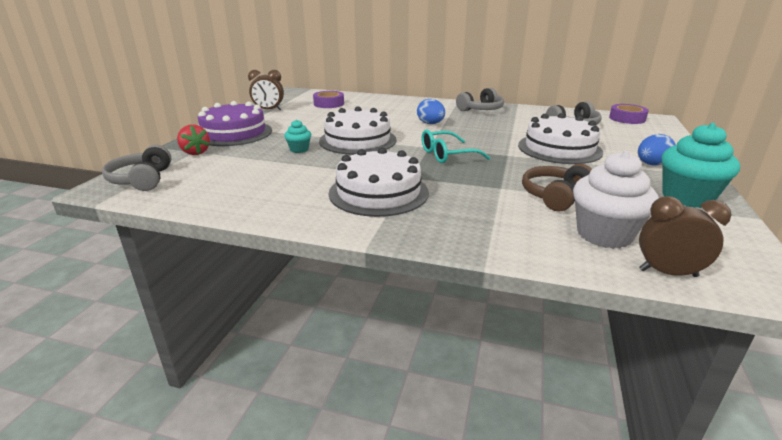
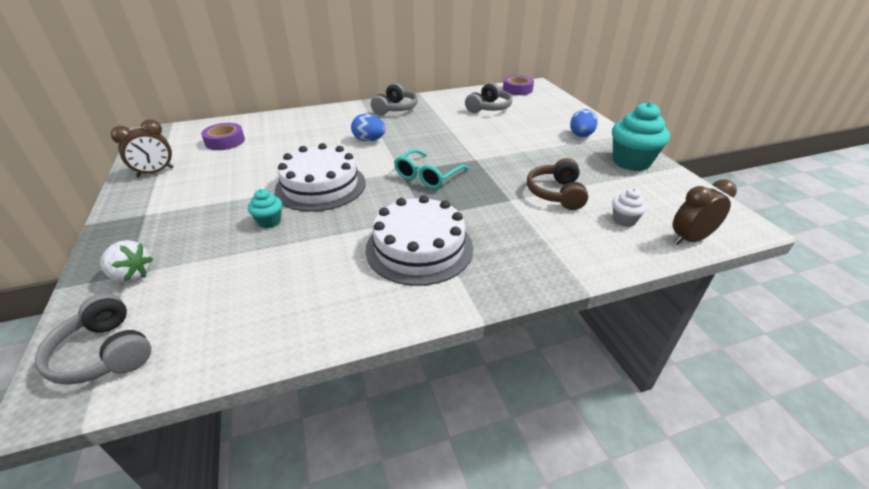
camera: 35 degrees left, 10 degrees up
red strawberry [177,124,210,155] -> white strawberry [100,240,153,283]
purple cake [198,101,272,146] -> none
white cake [518,113,603,164] -> none
white cupcake [573,151,659,249] -> white cupcake [612,188,647,227], size x0.51

